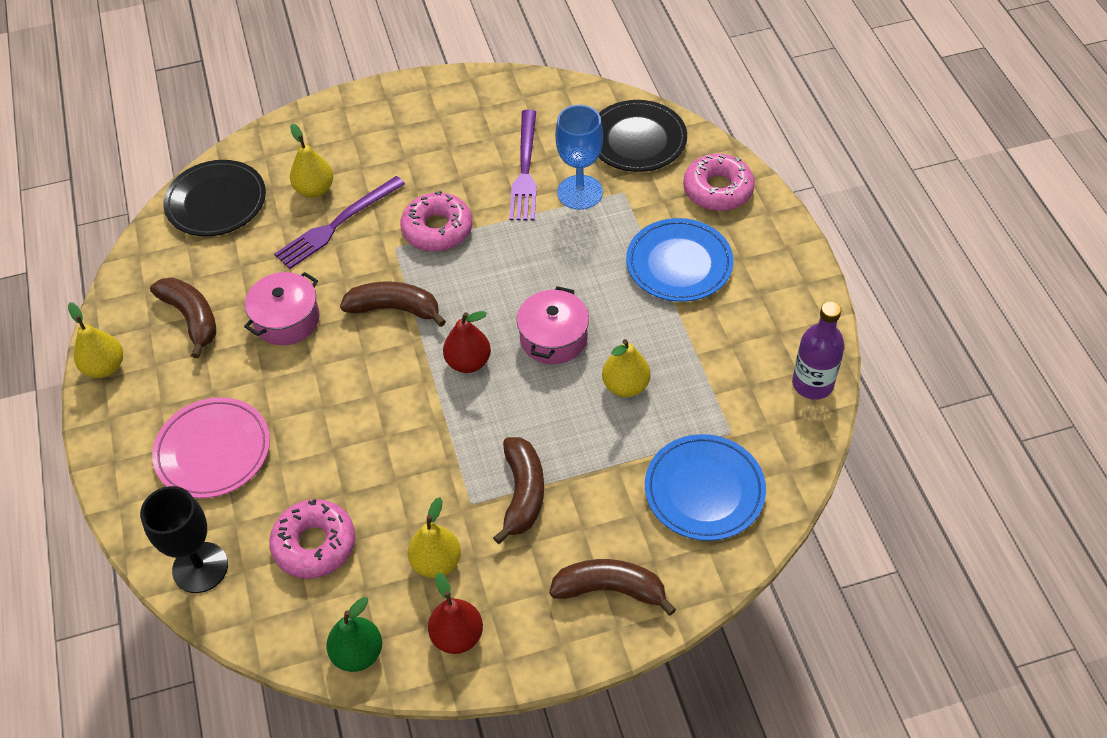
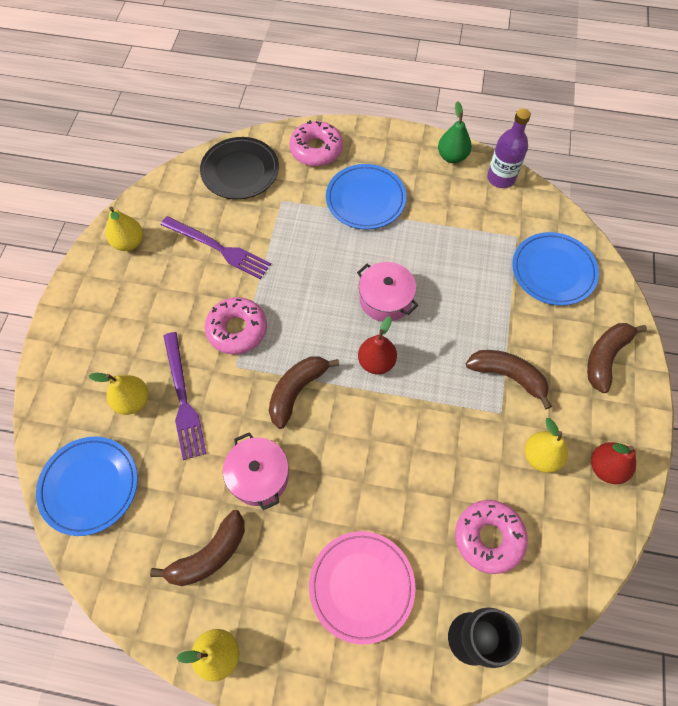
camera: 65 degrees left, 10 degrees up
brown banana [150,277,216,358] -> brown banana turned 150 degrees clockwise [150,510,245,586]
black plate [163,160,266,236] -> blue plate [36,437,138,536]
green pear [326,597,382,672] -> green pear moved to [438,101,472,163]
blue goblet [555,105,603,210] -> none
yellow pear [602,339,650,397] -> yellow pear moved to [106,207,143,251]

